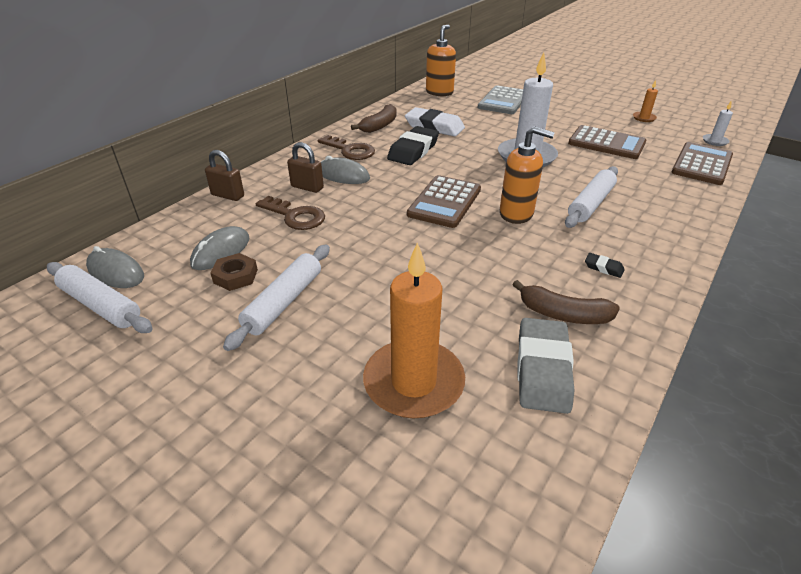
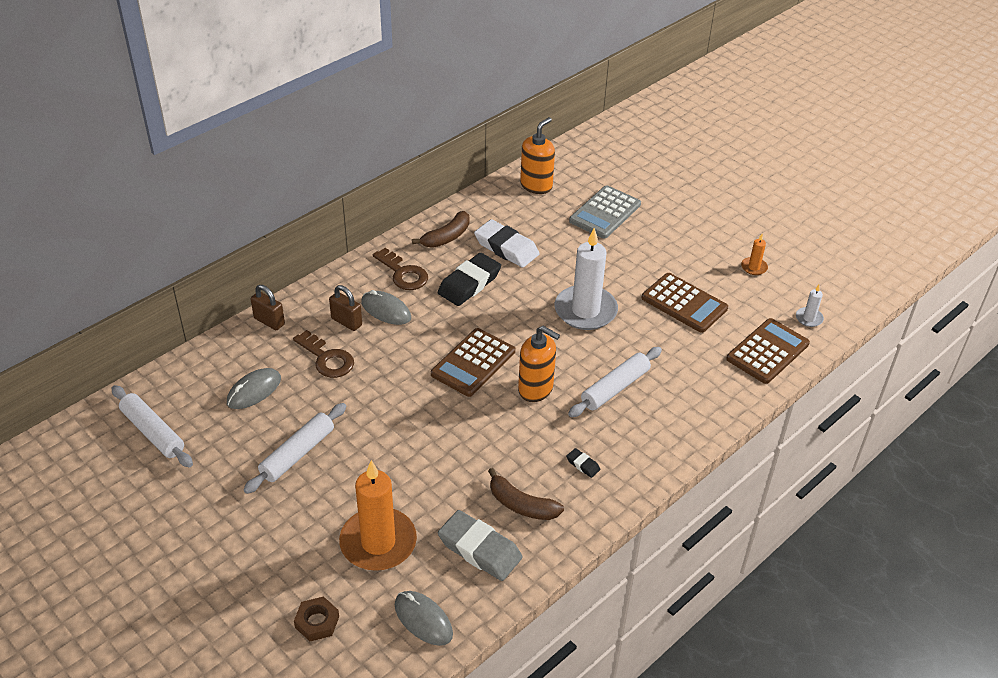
camera: 10 degrees right, 5 degrees up
grey mouse [86,246,144,288] -> grey mouse moved to [395,591,453,646]
brown nut [210,253,258,291] -> brown nut moved to [294,596,339,641]
grey eraser [518,318,575,414] -> grey eraser turned 75 degrees counterclockwise [438,510,522,581]

